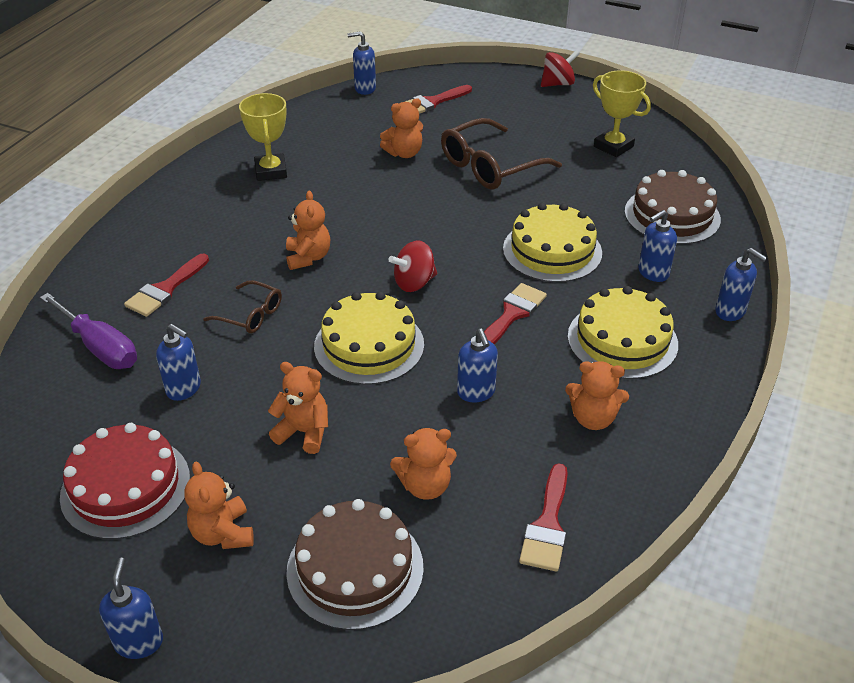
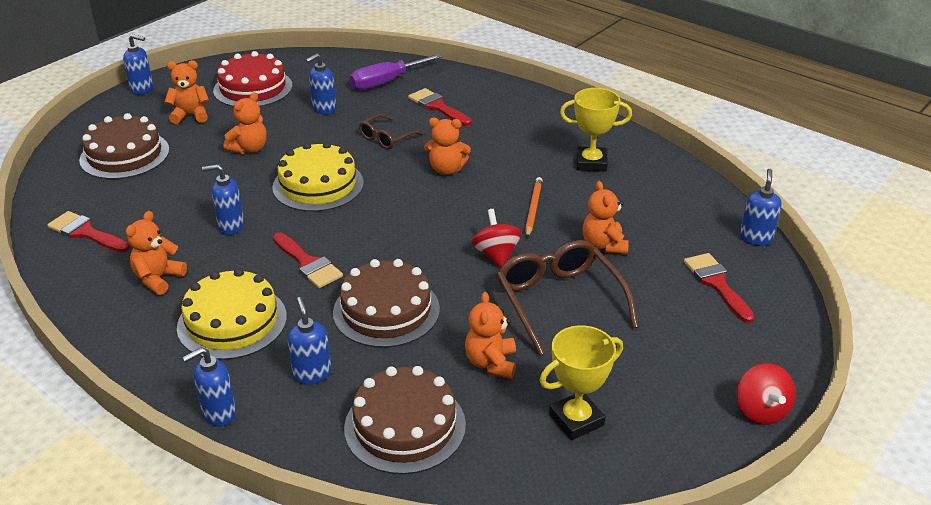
camera: 105 degrees right, 5 degrees down
red spinning top [389,241,437,292] -> red spinning top moved to [471,209,522,268]
orange teddy bear [390,428,457,500] -> orange teddy bear moved to [465,292,516,379]
yellow cake [503,203,602,282] -> brown cake [333,259,440,348]
none -> orange pencil [525,177,543,238]

